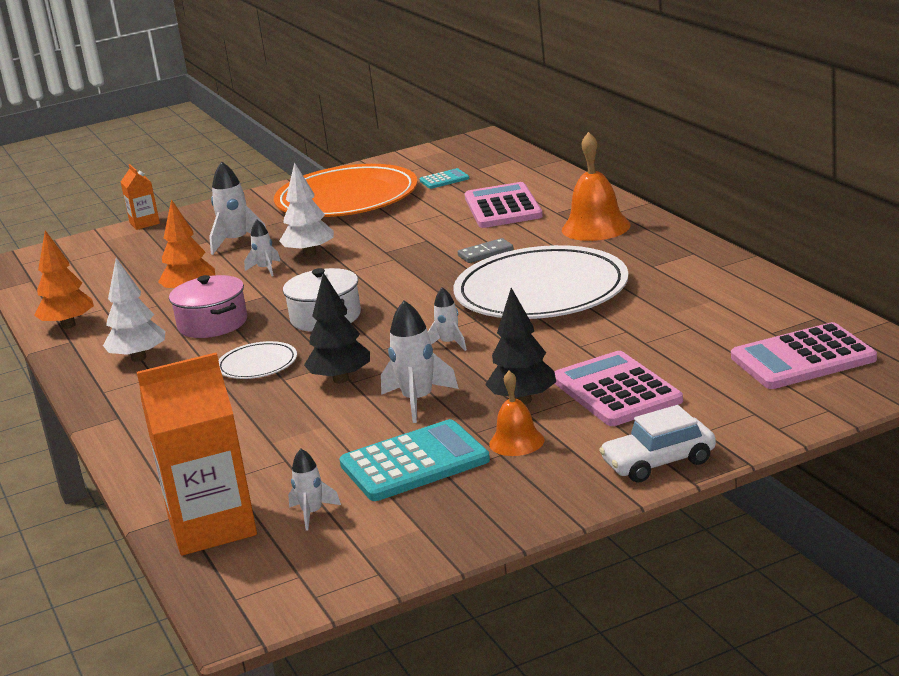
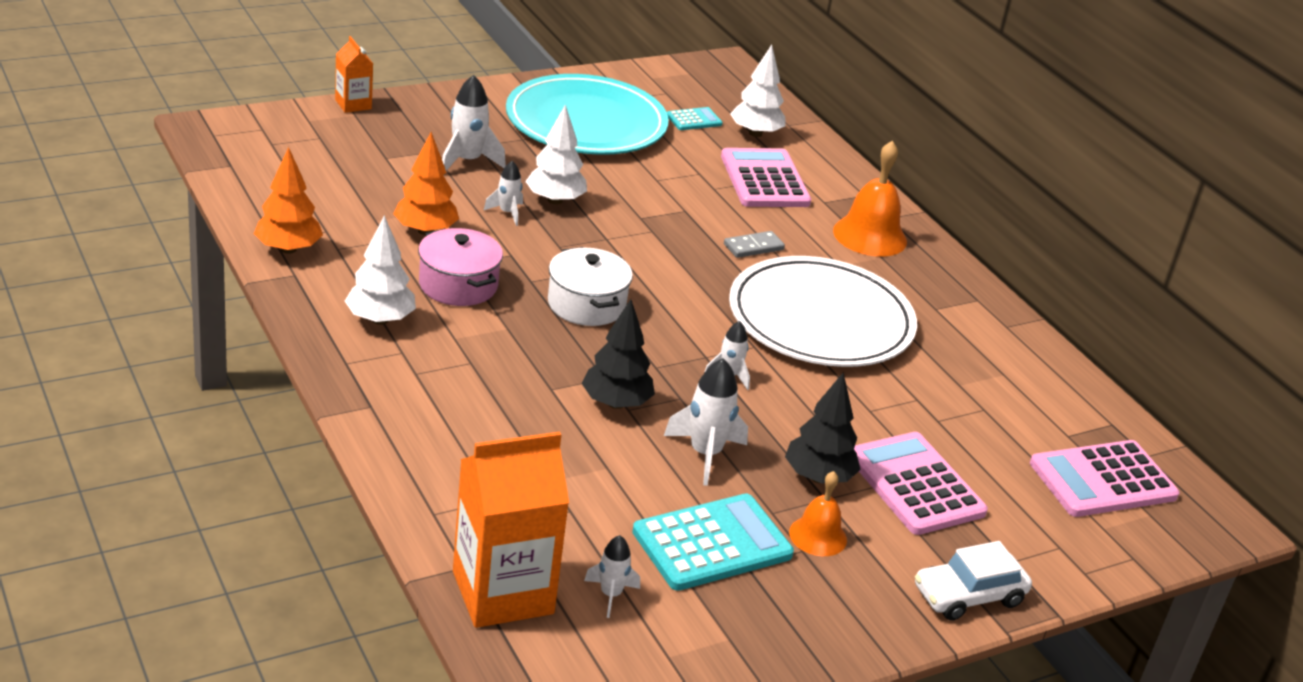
camera: 10 degrees left, 10 degrees up
white plate [218,341,297,379] -> none
orange plate [274,164,418,217] -> turquoise plate [506,74,669,155]
none -> white tree [730,45,785,137]

